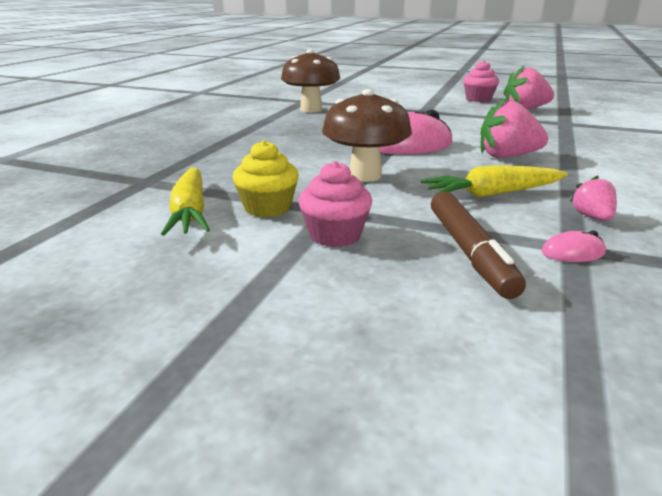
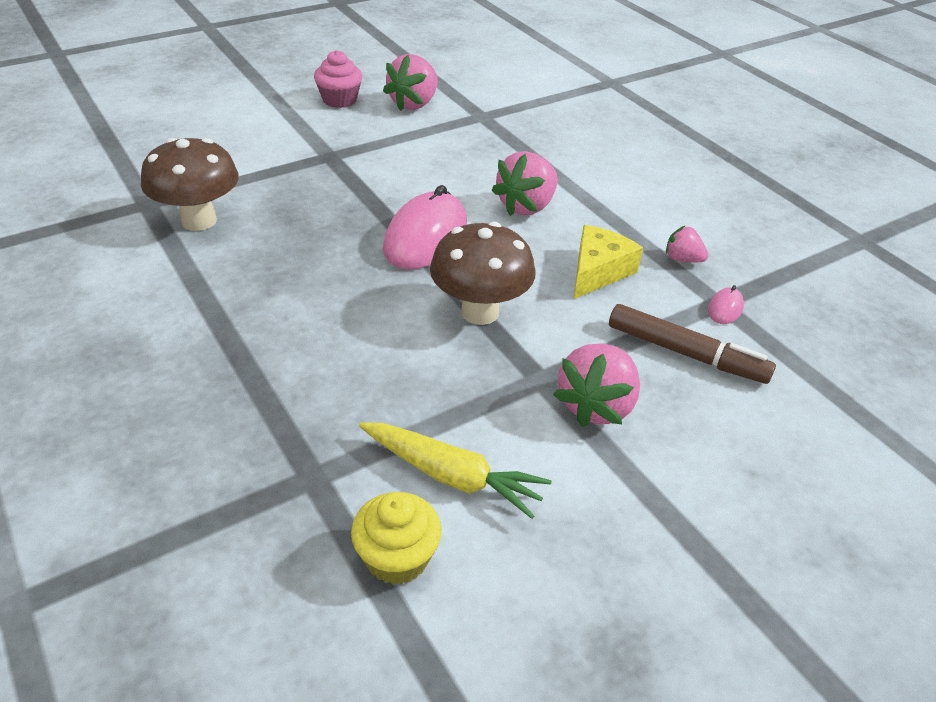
camera: 55 degrees left, 15 degrees up
yellow cupcake [233,140,299,218] -> yellow cupcake moved to [351,492,442,585]
pink cupcake [299,161,372,247] -> pink strawberry [553,344,640,427]
yellow carrot [421,165,568,198] -> yellow cheese [574,225,643,299]

